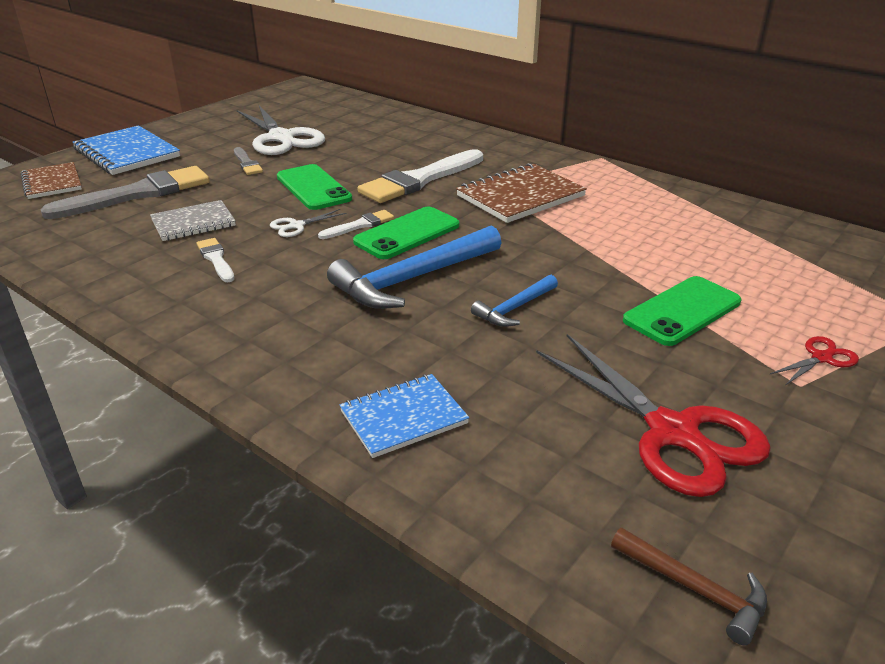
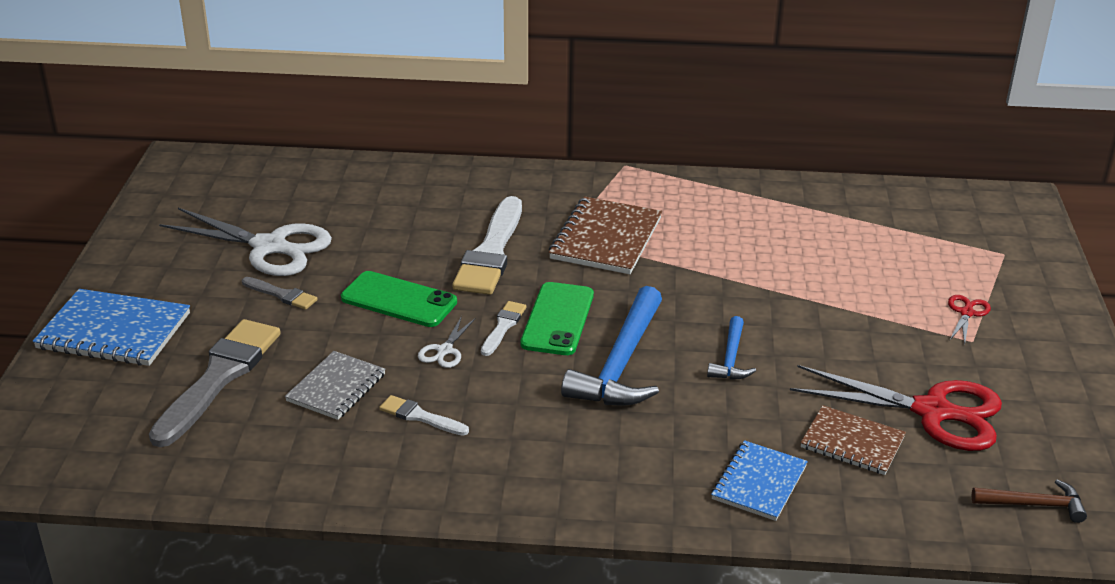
camera: 35 degrees left, 0 degrees up
brown notebook [21,162,82,199] -> brown notebook moved to [800,405,906,475]
green phone [623,276,741,346] -> none

